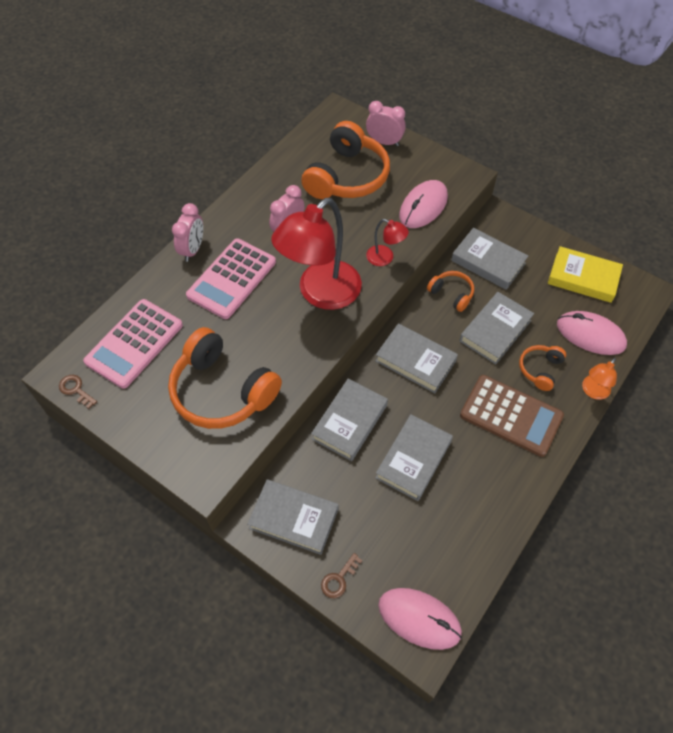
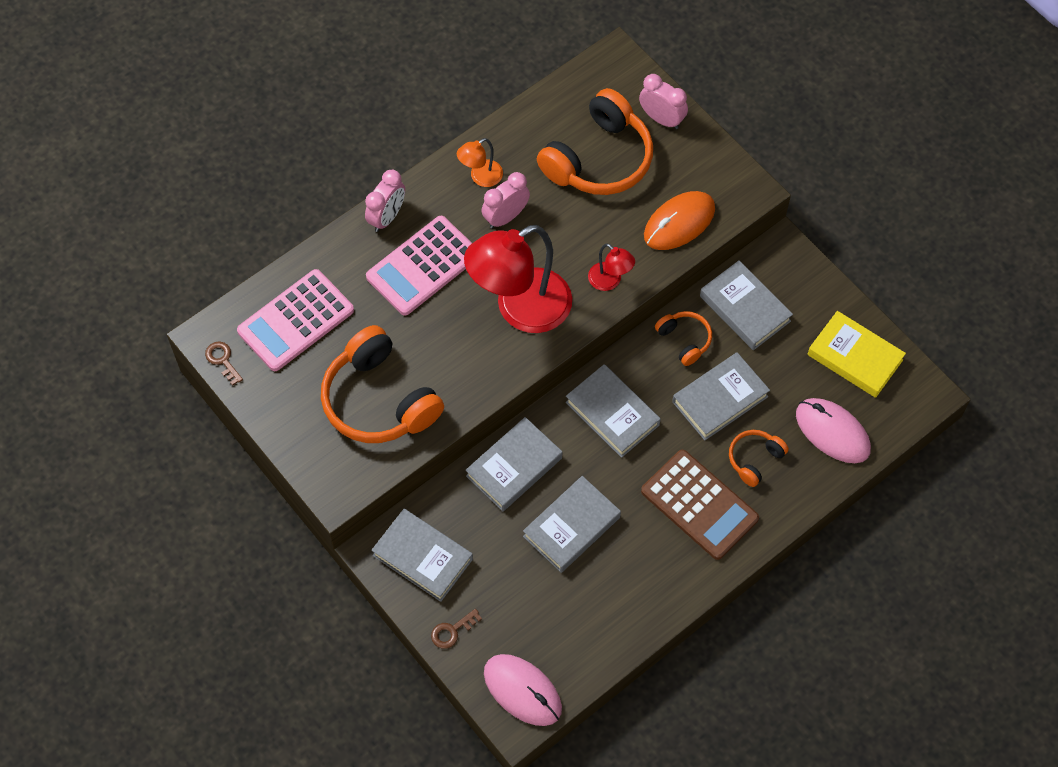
camera: 15 degrees right, 5 degrees up
pink mouse [399,180,448,228] -> orange mouse [644,191,715,250]
orange lamp [582,358,617,400] -> orange lamp moved to [457,138,503,187]

